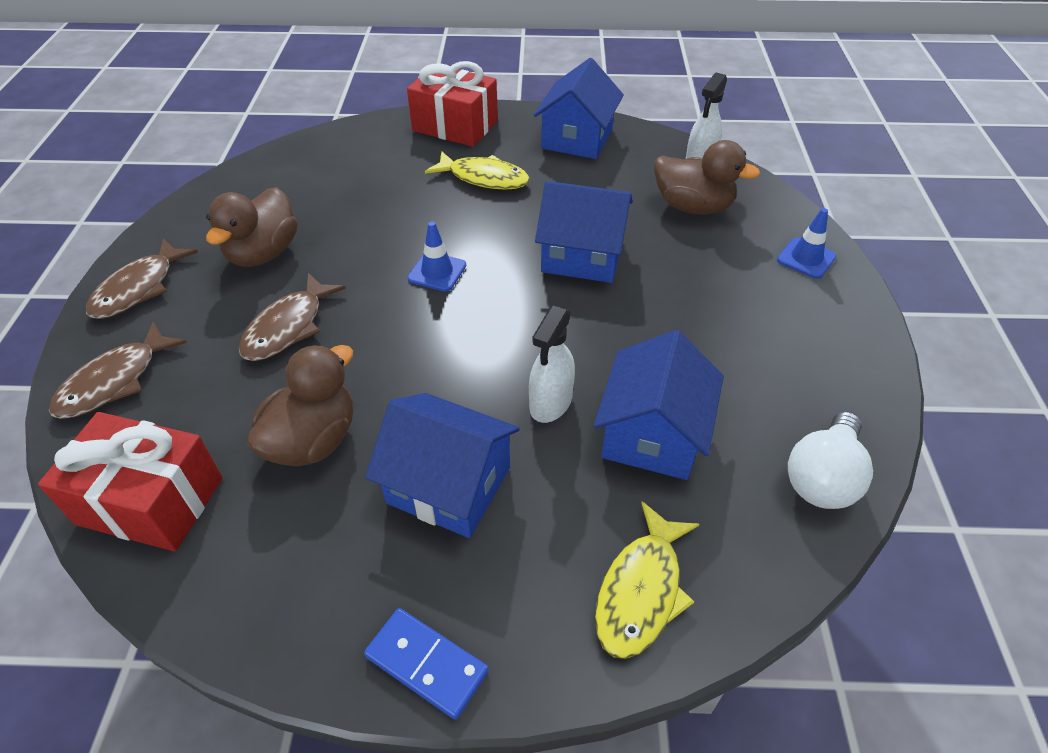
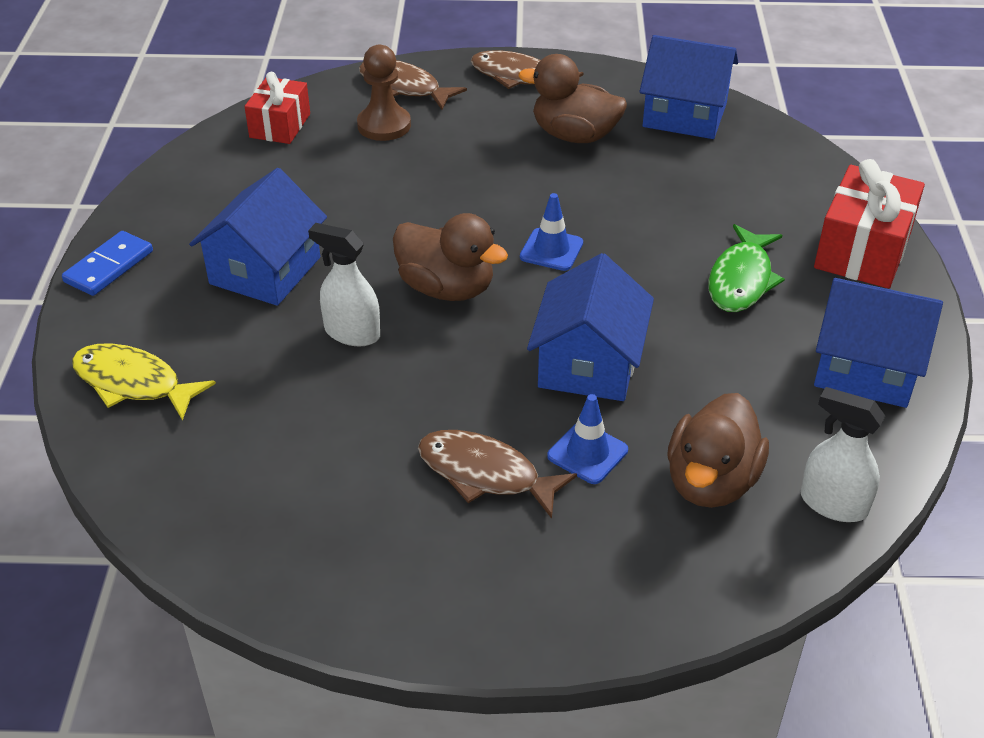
camera: 90 degrees right, 5 degrees down
red gift [38,412,223,551] -> red gift [245,72,310,144], size x0.65
brown fish [239,273,346,361] -> brown fish moved to [418,430,577,519]
brown duck [247,345,354,466] -> brown duck moved to [393,213,508,301]
yellow fish [425,151,530,190] -> green fish [708,224,785,312]
blue house [594,330,724,480] -> blue house moved to [639,35,738,139]
blue traffic cone [777,208,837,279] -> blue traffic cone moved to [547,394,628,484]
white light bulb [788,412,873,509] -> none
none -> brown pawn [357,45,411,141]

